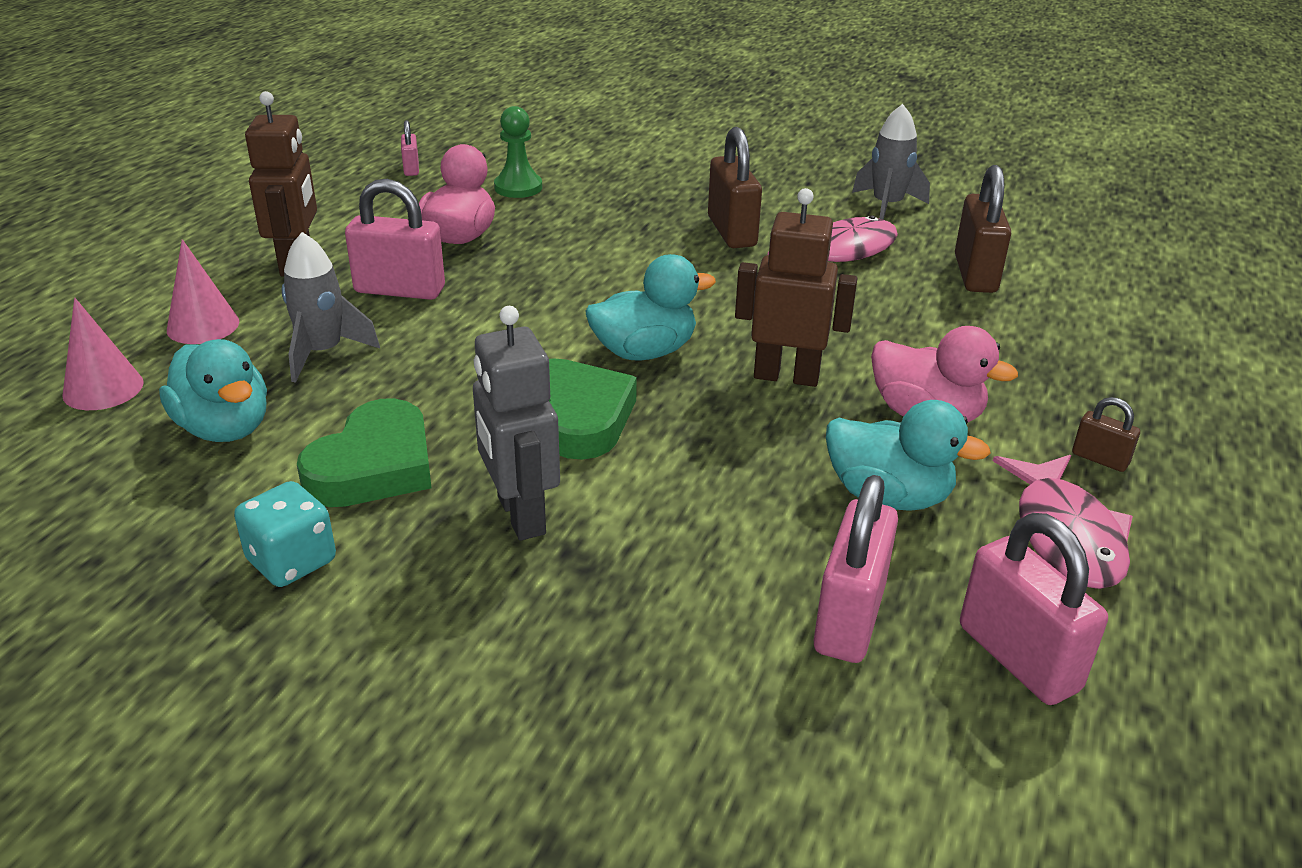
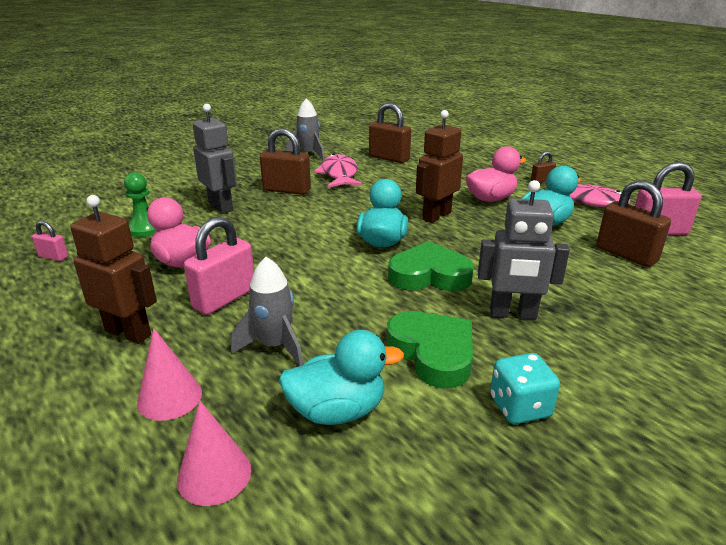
camera: 60 degrees left, 5 degrees down
pink padlock [814,475,898,663] -> brown padlock [596,180,671,267]
none -> grey robot [193,104,237,214]

